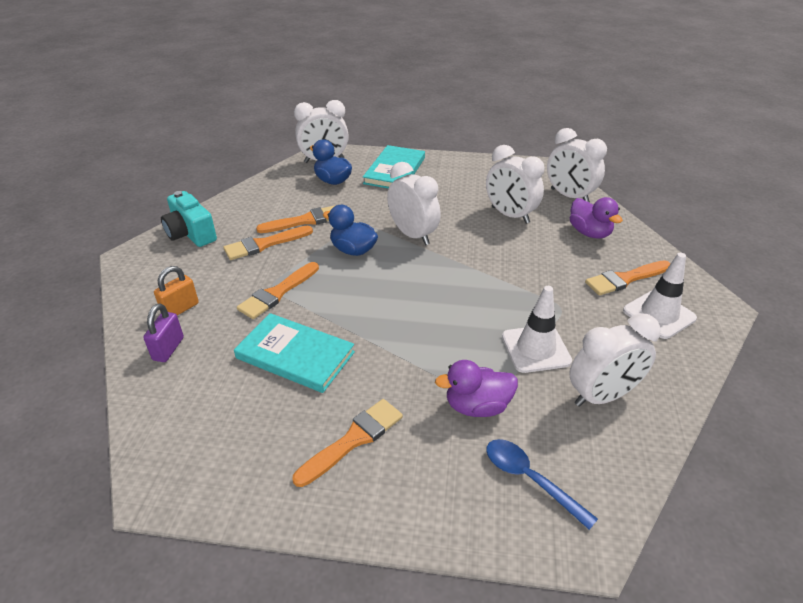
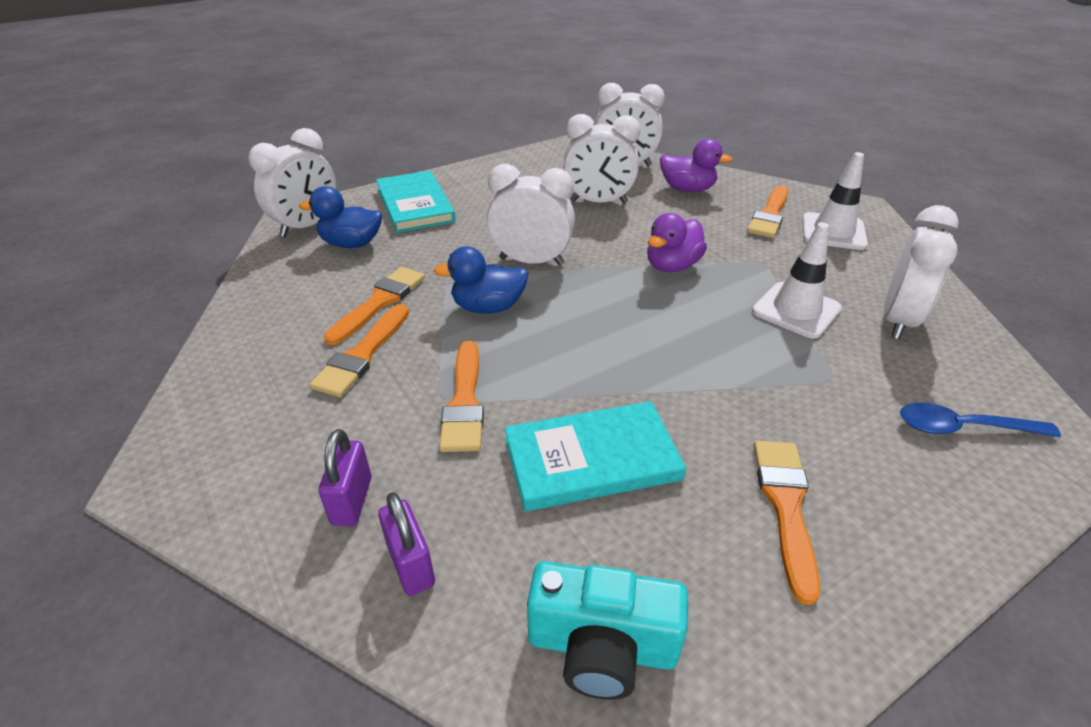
camera: 40 degrees left, 0 degrees up
orange padlock [154,266,199,315] -> purple padlock [318,429,371,526]
turquoise camera [161,191,217,247] -> turquoise camera moved to [527,561,688,700]
purple duck [435,360,518,417] -> purple duck moved to [647,213,707,272]

